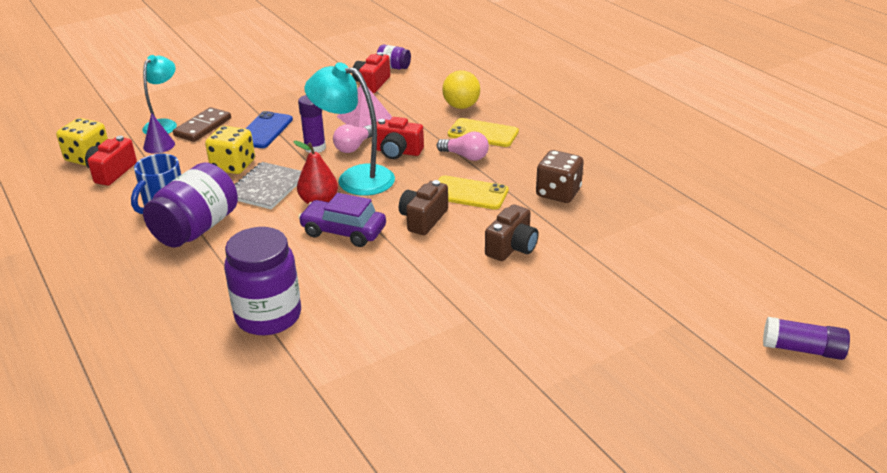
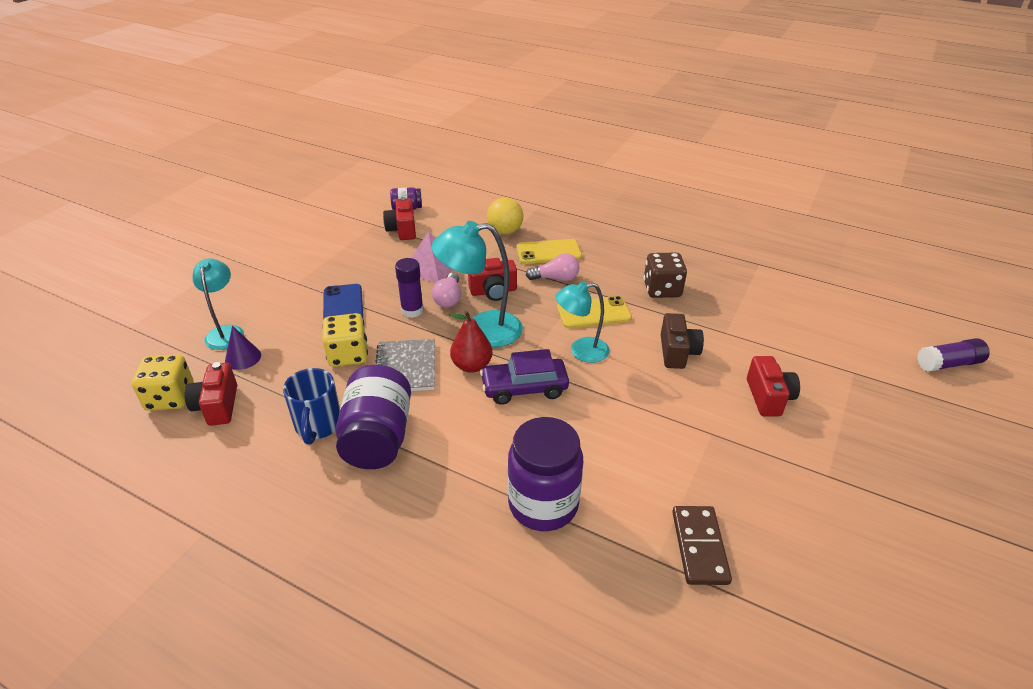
camera: 30 degrees left, 5 degrees up
brown domino [173,107,231,142] -> brown domino moved to [672,506,732,585]
brown camera [399,180,448,235] -> turquoise lamp [556,281,610,363]
none -> red camera [747,356,800,416]

